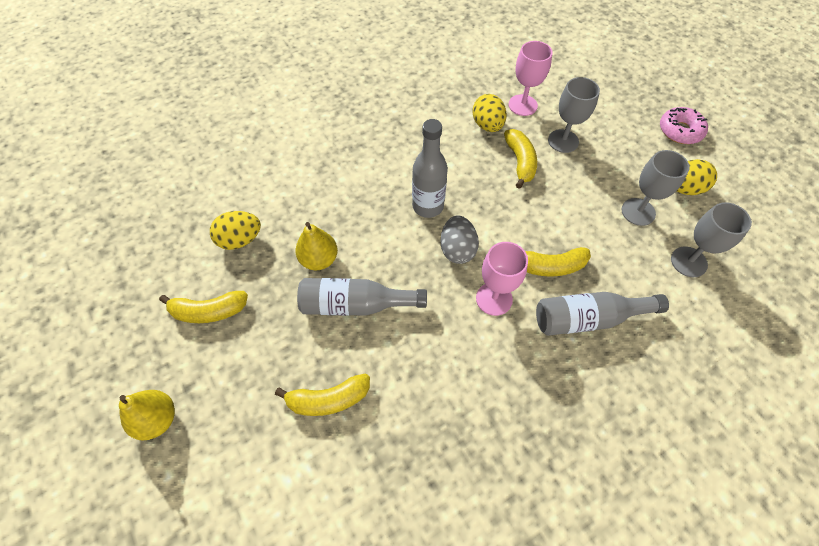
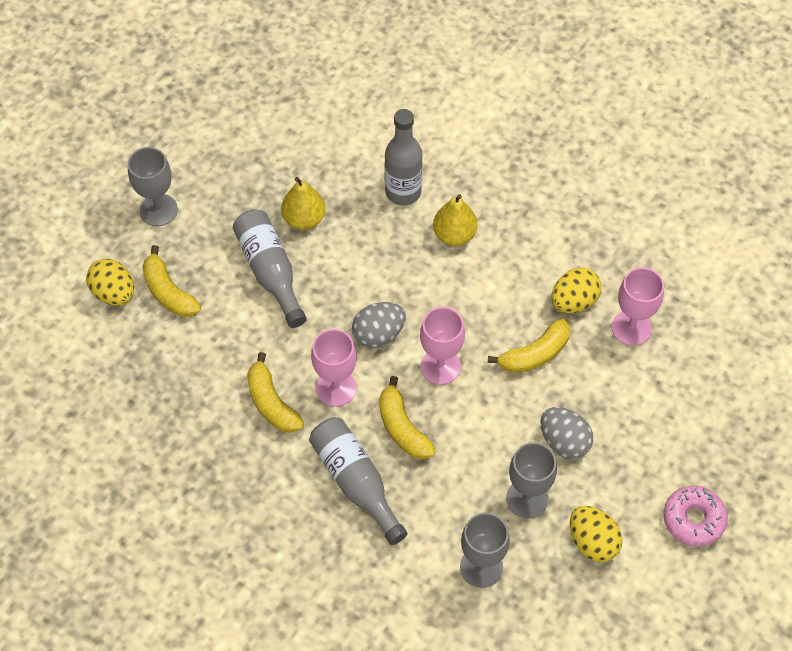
camera: 65 degrees right, 0 degrees up
yellow pear [119,390,175,441] -> yellow pear moved to [433,194,478,246]
yellow banana [159,291,248,323] -> yellow banana moved to [247,352,304,433]
yellow egg [210,211,261,250] -> yellow egg moved to [86,259,134,306]
grey bottle [412,119,448,218] -> grey bottle moved to [385,109,423,206]
grey goblet [548,77,600,153] -> grey goblet moved to [128,147,178,226]
none -> pink goblet [420,307,465,385]
none -> grey egg [540,407,593,459]

